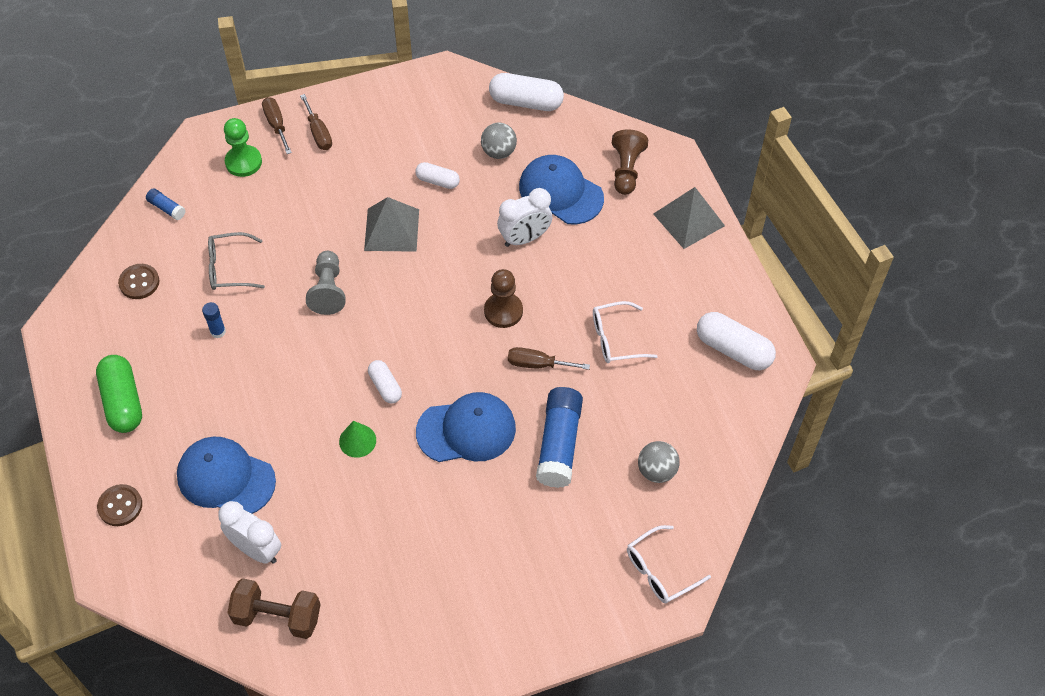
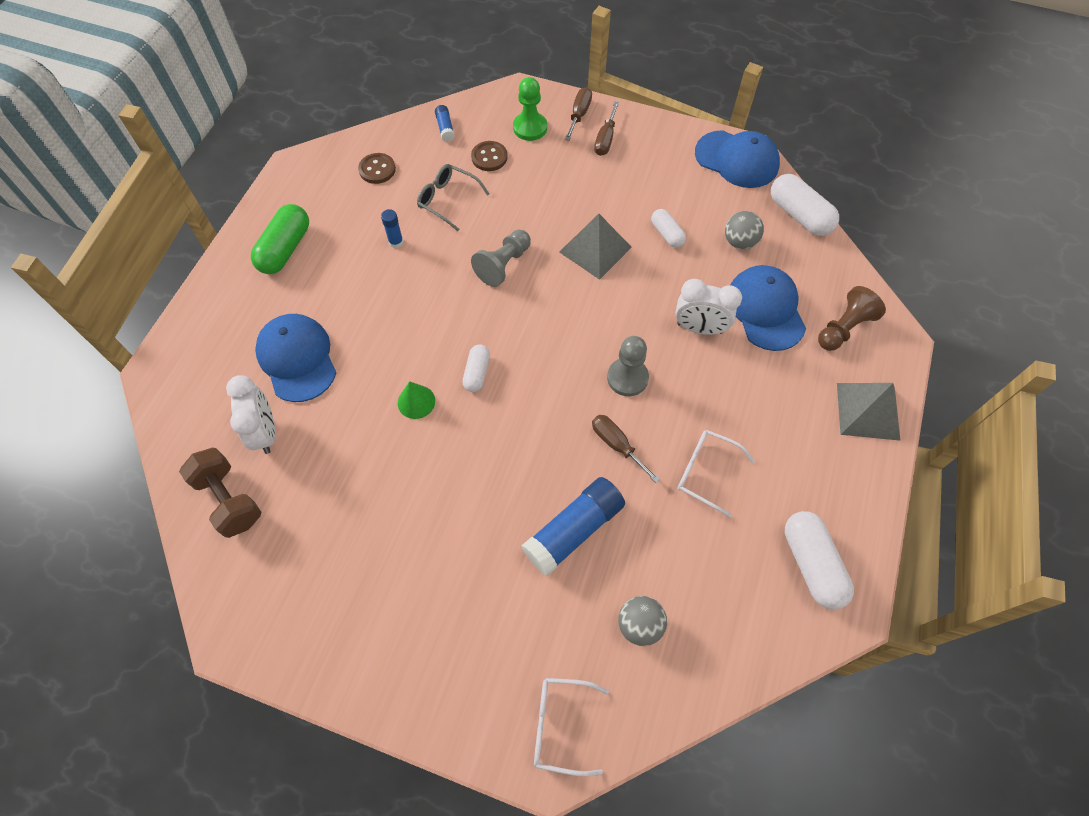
camera: 40 degrees right, 5 degrees up
brown button [97,484,142,526] -> brown button moved to [471,141,508,171]
blue cap [416,392,516,462] -> blue cap moved to [695,130,780,188]
brown pawn [484,269,523,328] -> grey pawn [607,336,649,396]

